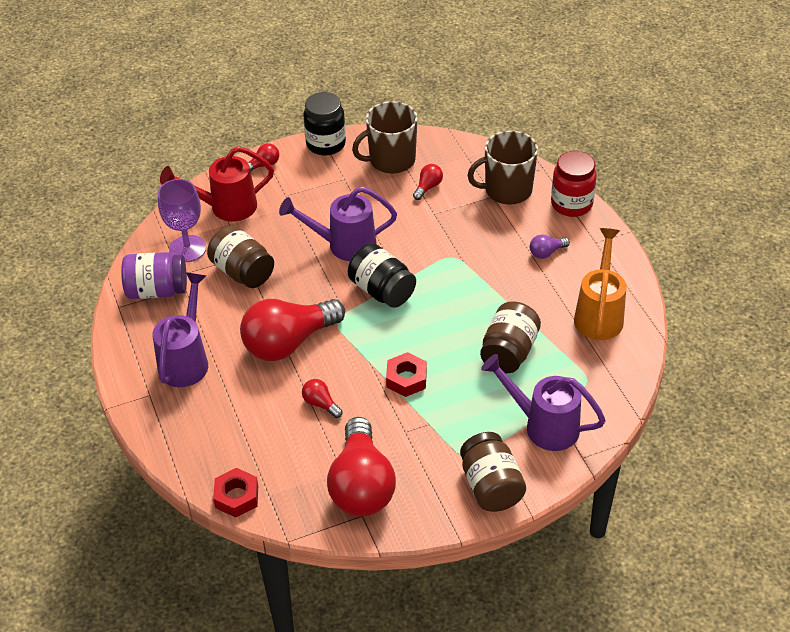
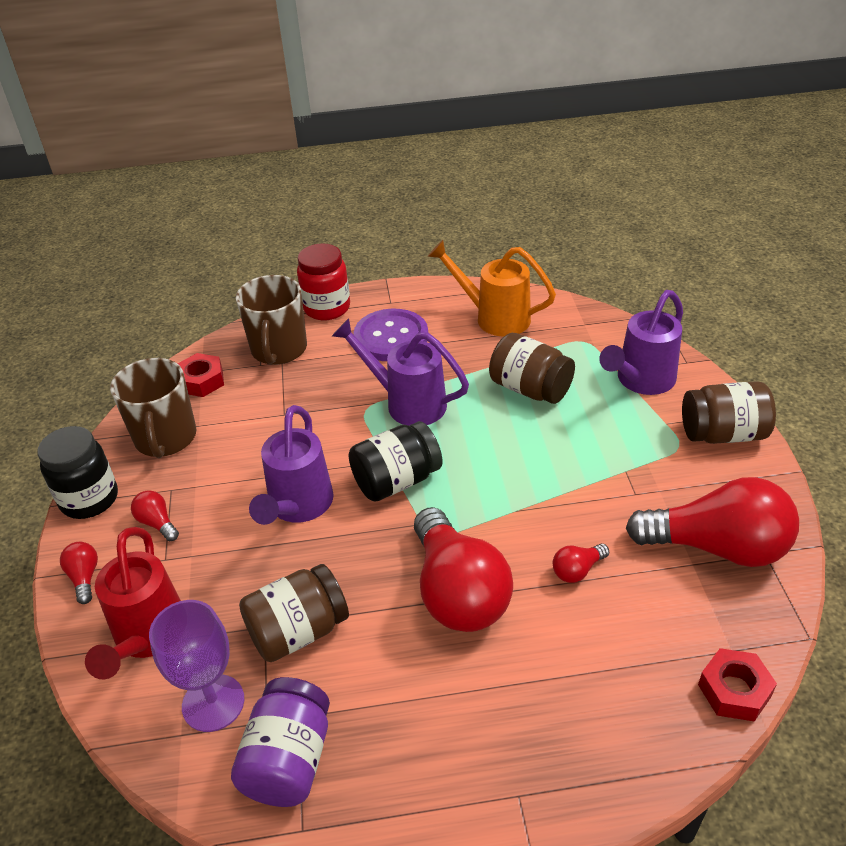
camera: 75 degrees left, 5 degrees down
purple watering can [153,272,208,387] -> purple watering can moved to [332,318,469,426]
red nut [386,352,427,397] -> red nut moved to [178,353,224,397]
red light bulb [413,164,443,200] -> red light bulb moved to [131,490,179,541]
purple light bulb [530,234,570,259] -> purple button [353,309,428,361]

